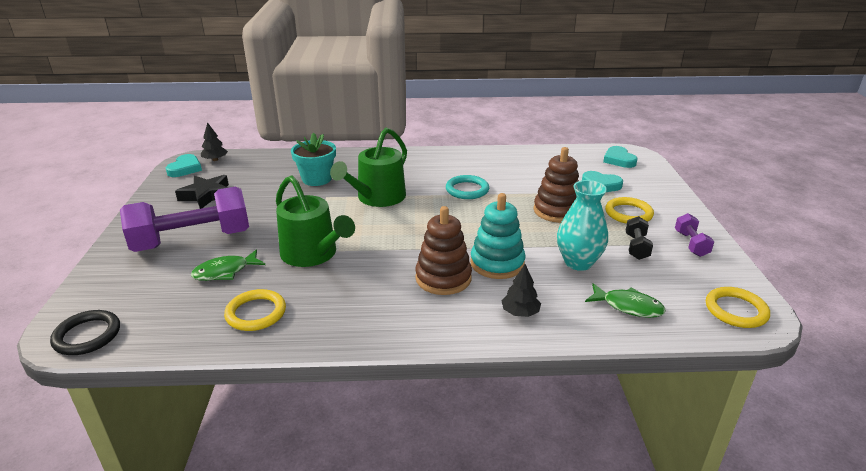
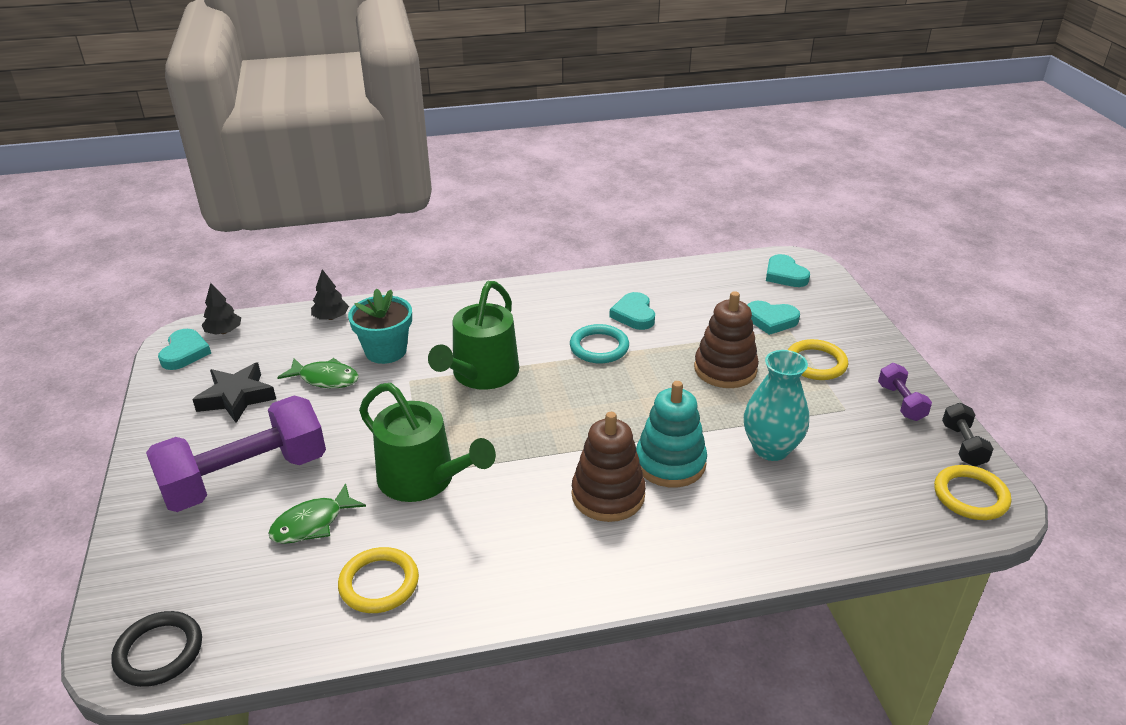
camera: 10 degrees left, 5 degrees up
black tree [501,264,541,317] -> black tree moved to [311,269,349,320]
green fish [585,283,666,318] -> green fish moved to [277,358,359,388]
black dumbbell [626,216,653,260] -> black dumbbell moved to [942,403,993,466]
none -> turquoise heart [609,292,655,330]

